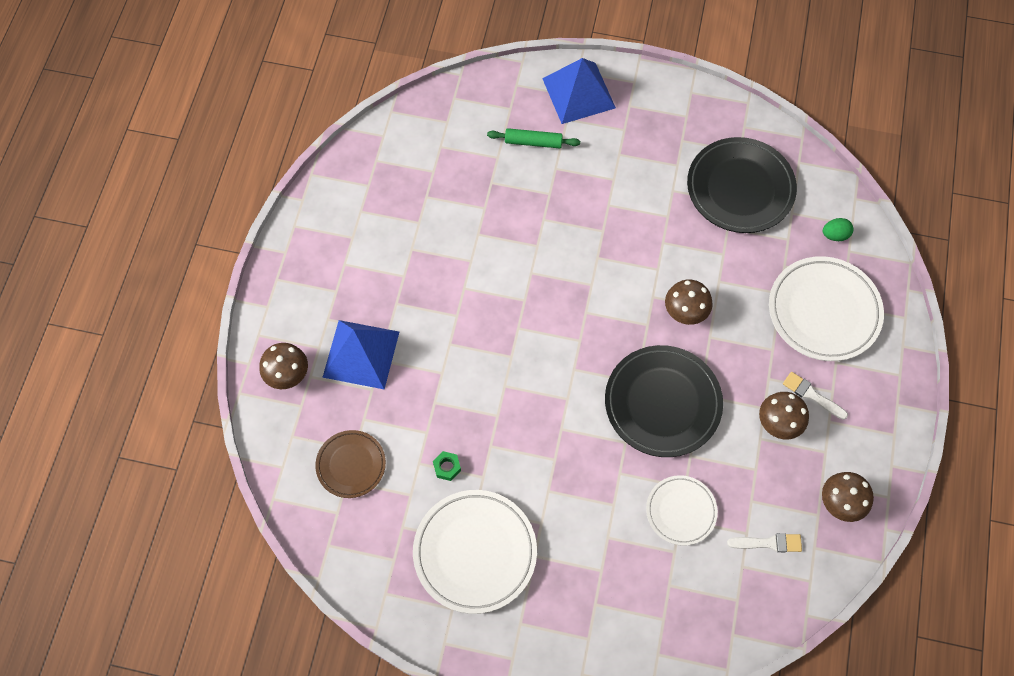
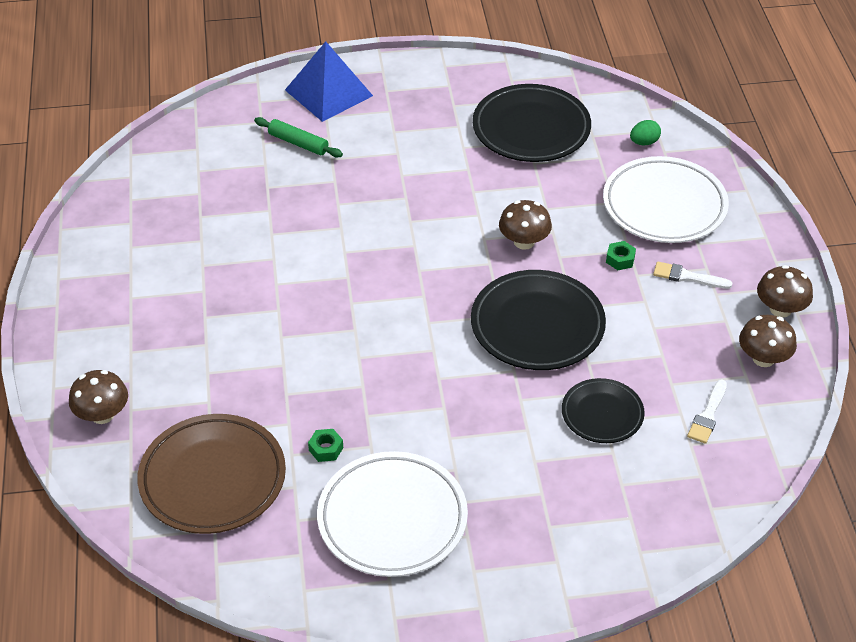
camera: 20 degrees left, 20 degrees down
brown plate [315,430,386,498] -> brown plate [137,414,286,534], size x1.71
blue pyramid [322,320,399,389] -> none
green rolling pin [487,128,580,148] -> green rolling pin turned 45 degrees clockwise [254,117,343,157]
white plate [646,475,718,546] -> black plate [562,378,645,443]
white brush [727,533,802,552] -> white brush turned 135 degrees clockwise [687,379,727,444]
brown mushroom [759,392,809,439] -> brown mushroom moved to [757,265,813,318]
none -> green nut [606,241,636,270]

